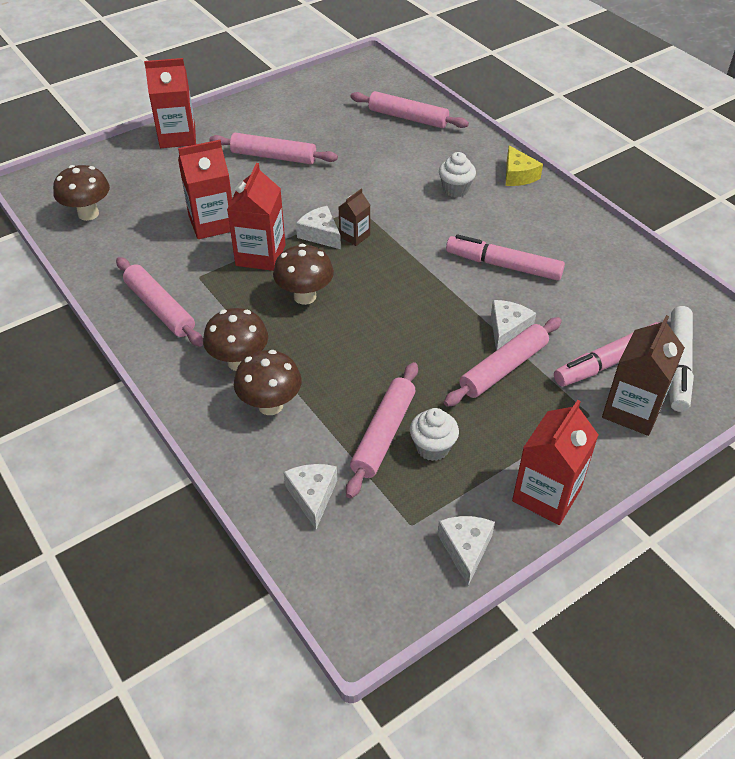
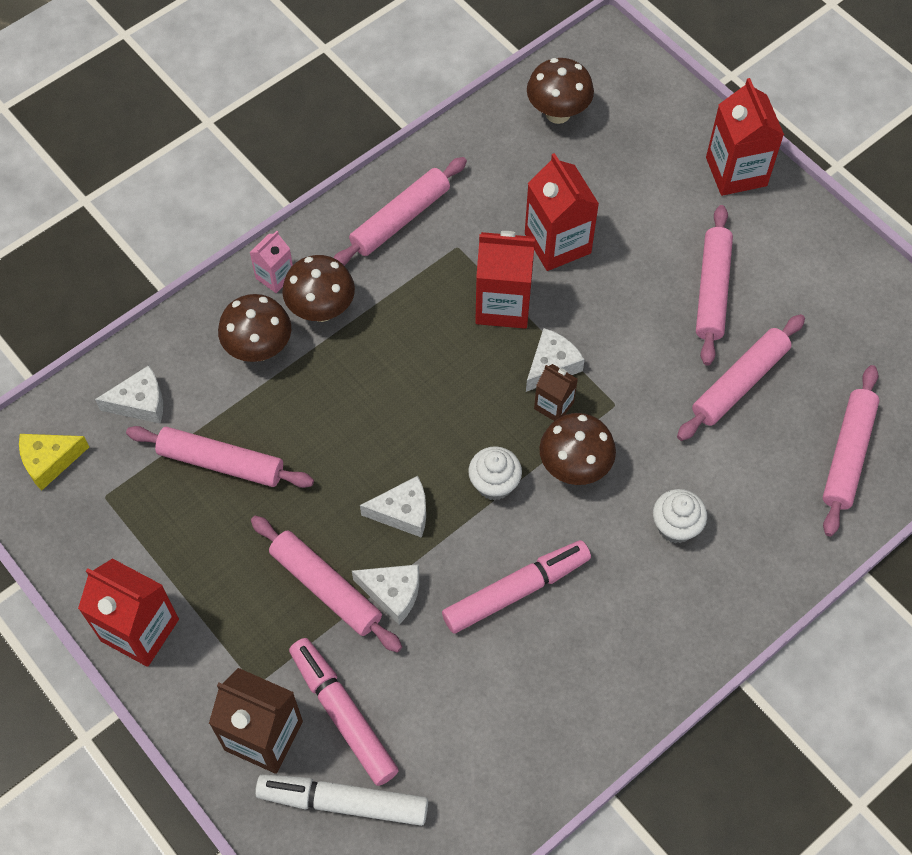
camera: 85 degrees right, 15 degrees up
brown mushroom [273,244,334,305] -> brown mushroom moved to [539,413,616,485]
white cupcake [410,408,459,461] -> white cupcake moved to [468,446,522,501]
white cheese [437,516,495,586] -> white cheese moved to [360,476,426,538]
pink marker [446,235,565,281] -> pink marker turned 45 degrees clockwise [442,540,591,634]
yellow cheese [506,145,543,186] -> yellow cheese moved to [19,434,89,491]
none -> pink carton [249,231,293,293]
none -> pink rolling pin [677,314,805,441]

